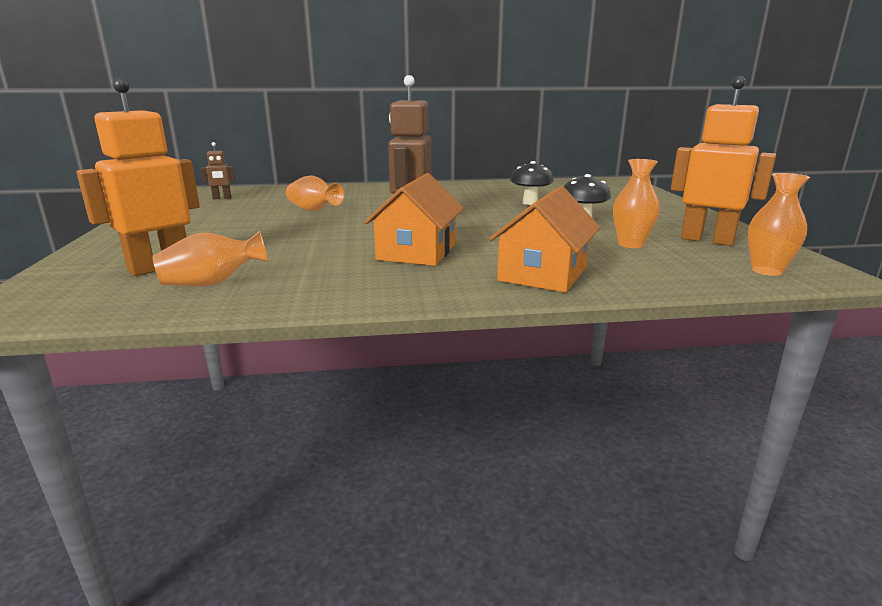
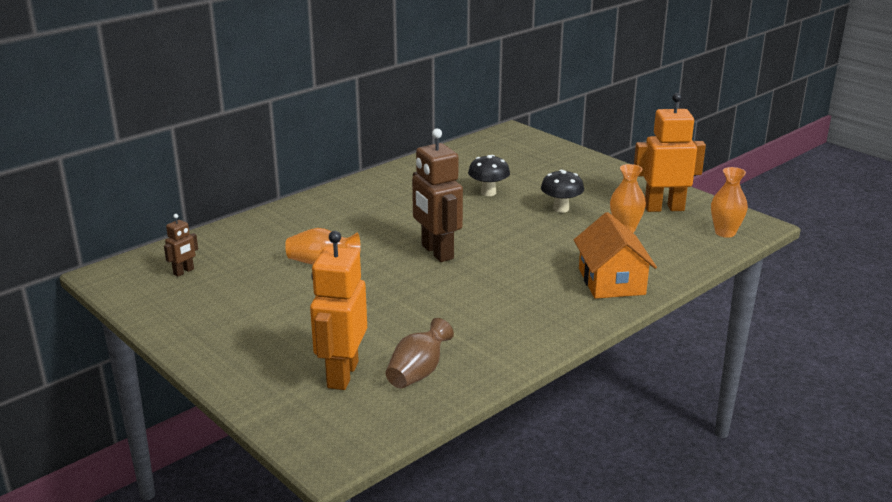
camera: 35 degrees left, 5 degrees up
orange vase [152,231,268,287] -> brown vase [386,318,454,388]
orange house [364,173,464,266] -> none

